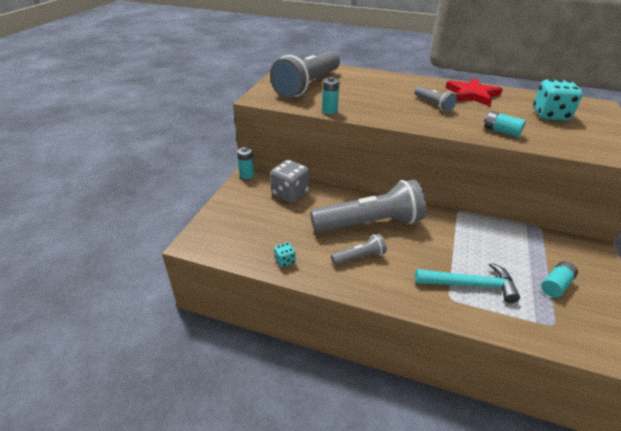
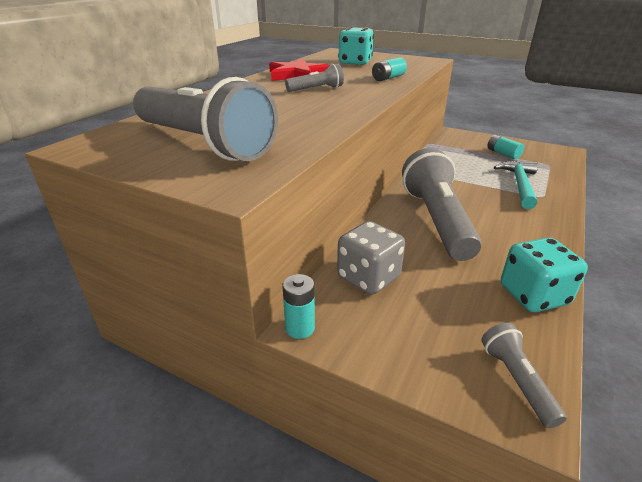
camera: 80 degrees left, 5 degrees down
turquoise dice [274,242,296,267] -> turquoise dice [501,238,588,312], size x2.11
turquoise battery [322,77,340,114] -> none
grey flashlight [331,234,387,265] -> grey flashlight moved to [481,323,567,428]

